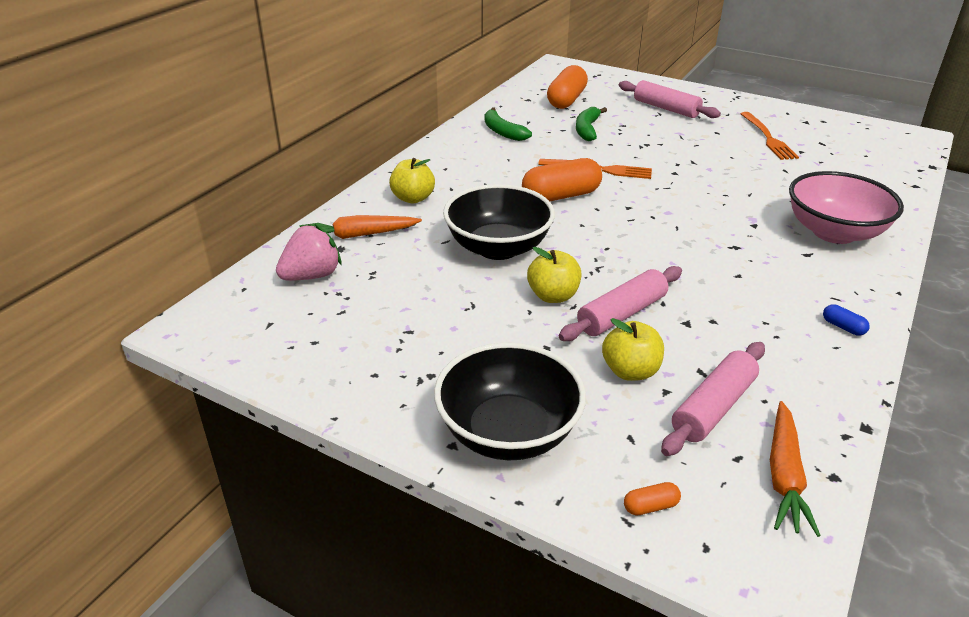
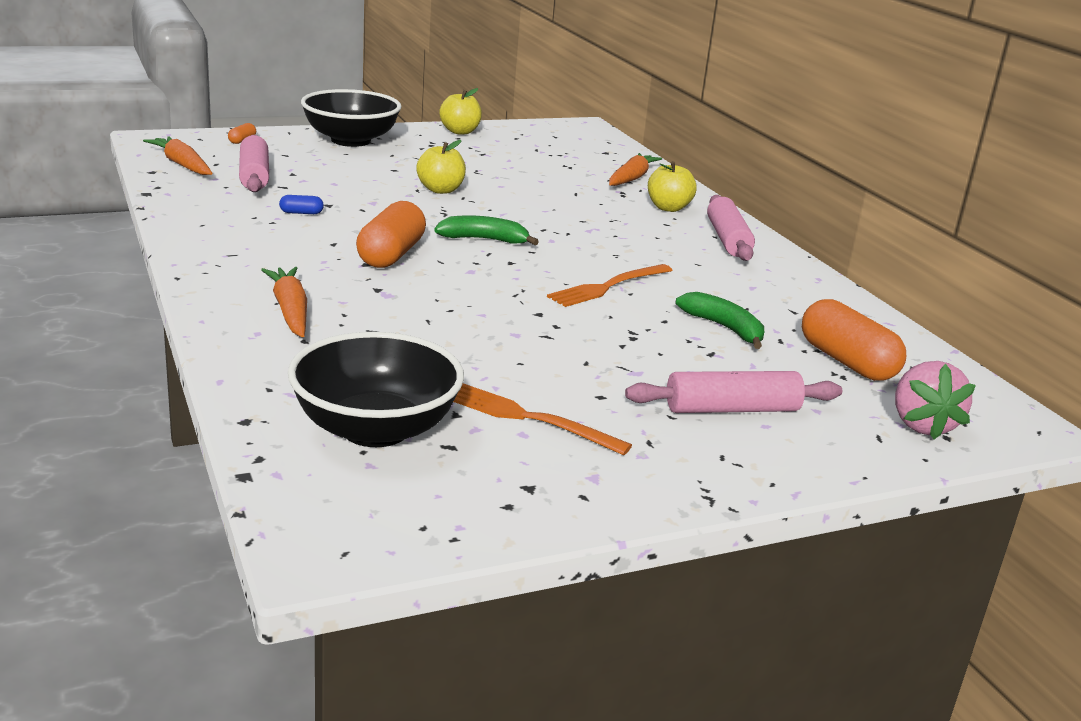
camera: 125 degrees right, 10 degrees down
pink strawberry [276,224,342,281] -> pink strawberry moved to [895,361,976,439]
black bowl [443,184,555,260] -> black bowl moved to [288,332,464,447]
green banana [485,107,532,141] -> green banana moved to [434,215,539,245]
orange capsule [522,158,602,201] -> orange capsule moved to [356,201,426,268]
pink rolling pin [559,266,682,341] -> pink rolling pin moved to [707,195,755,261]
yellow apple [602,318,664,381] -> yellow apple moved to [439,88,482,134]
pink bowl [789,171,904,244] -> orange carrot [261,267,307,338]
blue capsule [823,304,870,335] -> blue capsule moved to [279,195,324,214]

